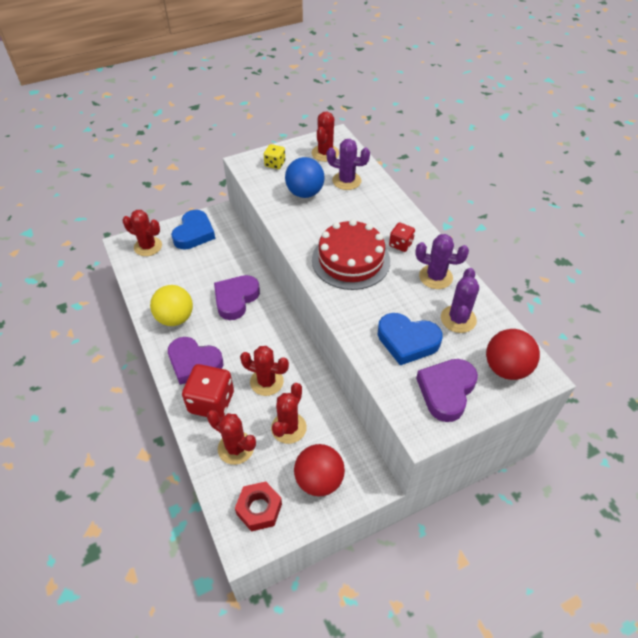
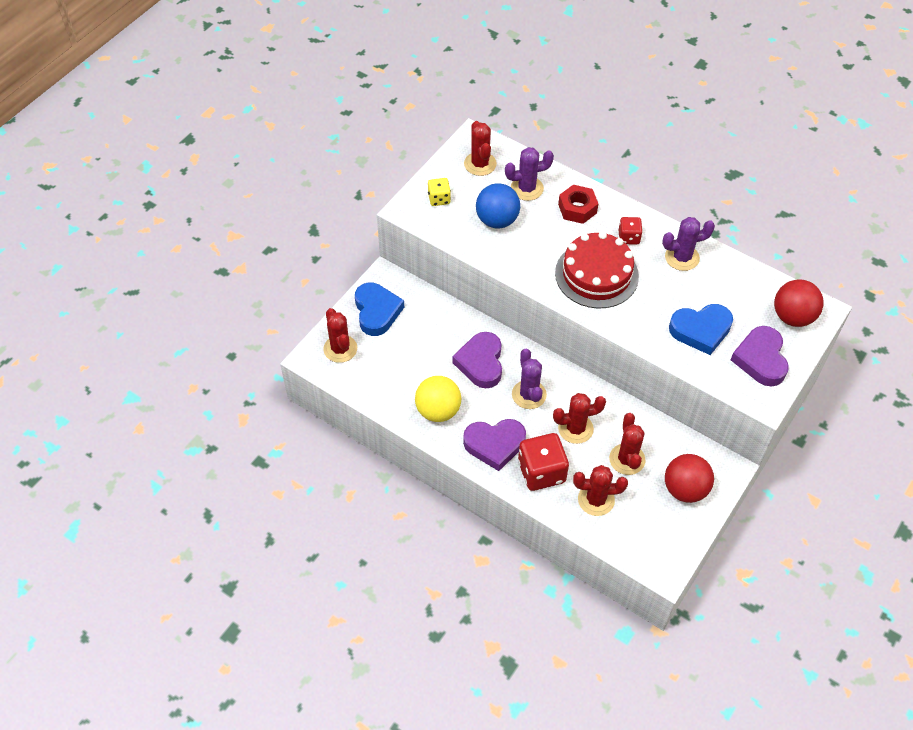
camera: 30 degrees left, 5 degrees up
red cactus [123,210,162,256] -> red cactus turned 75 degrees clockwise [323,308,357,363]
red nut [235,481,282,532] -> red nut moved to [558,185,598,224]
purple cactus [441,268,479,333] -> purple cactus moved to [512,349,547,409]

